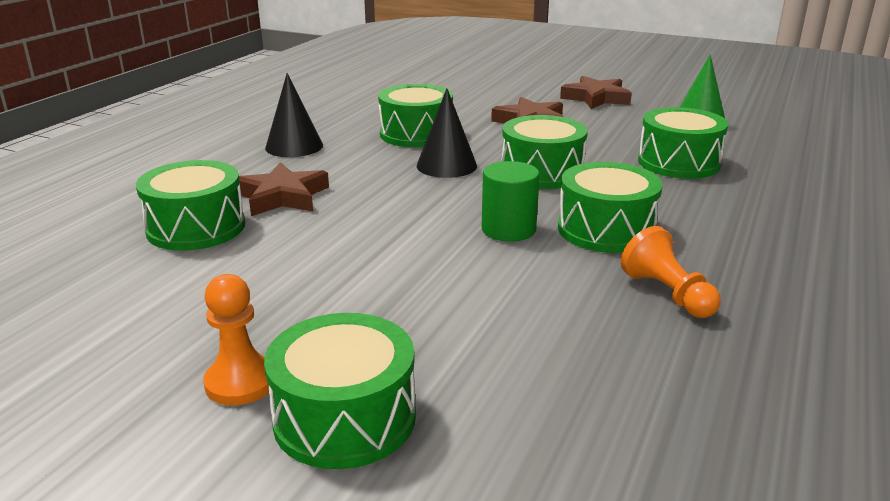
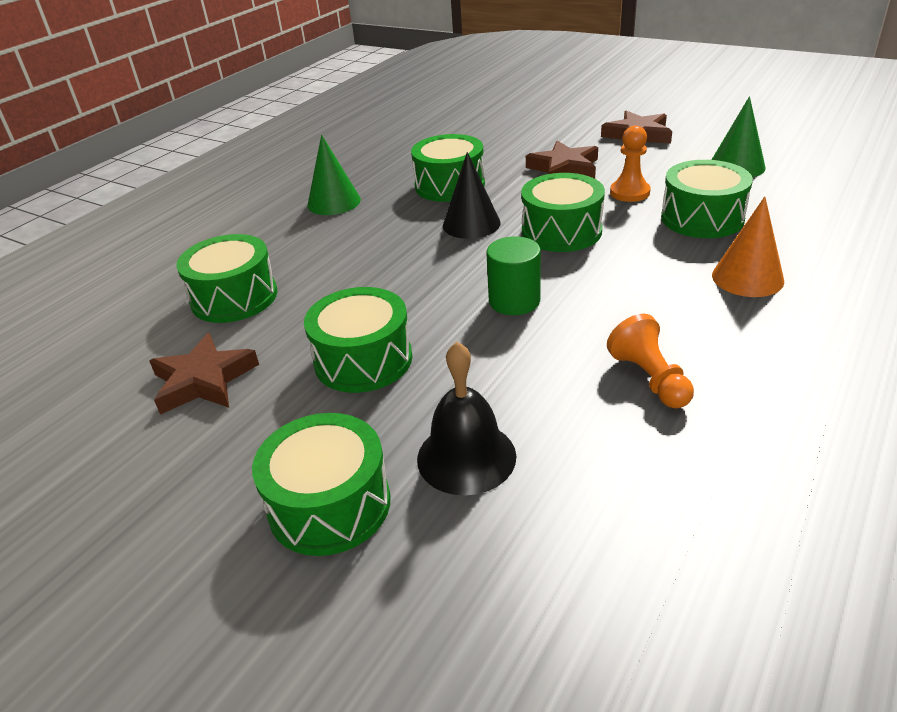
camera: 10 degrees right, 10 degrees up
orange pawn [203,274,269,405] -> orange pawn moved to [610,125,651,202]
brown star [239,162,329,216] -> brown star moved to [149,333,259,415]
black cone [265,73,323,157] -> green cone [307,135,361,215]
green drum [558,162,663,253] -> green drum moved to [304,287,412,393]
none -> black bell [417,342,516,496]
none -> orange cone [712,196,784,297]

